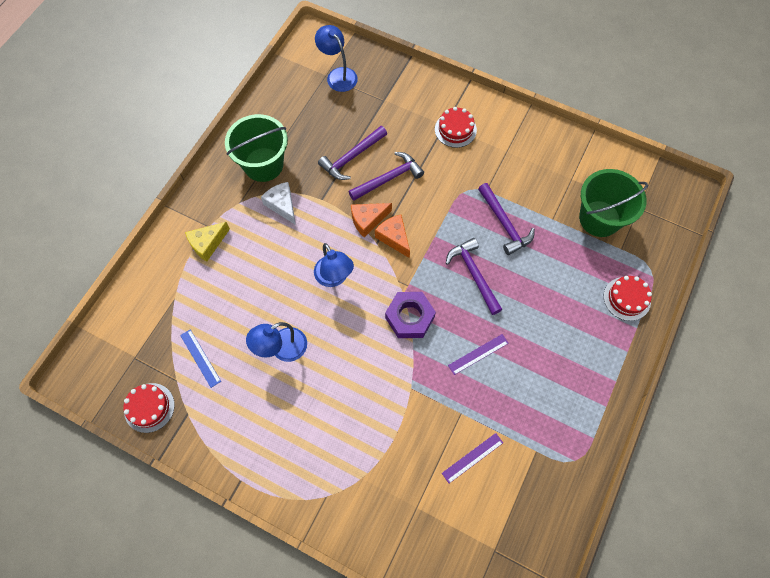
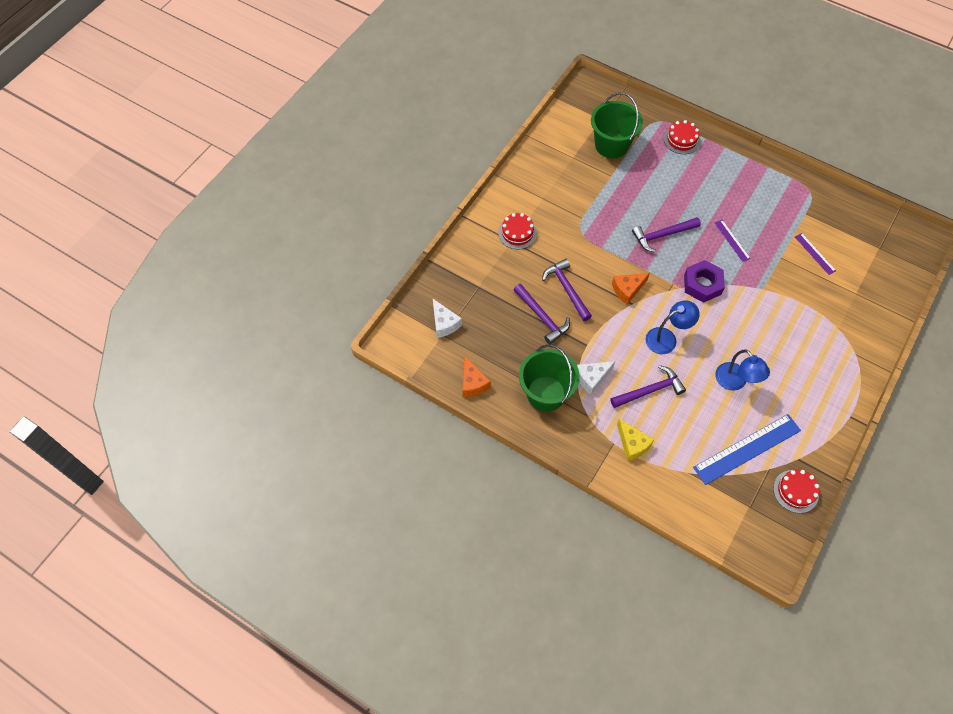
camera: 85 degrees left, 5 degrees down
blue ruler [180,329,221,388] -> blue ruler [693,414,801,485], size x2.01
blue lamp [315,25,358,92] -> white cheese [433,299,462,338]
orange cheese [351,203,392,237] -> orange cheese moved to [463,356,491,397]
purple hammer [478,183,535,255] -> purple hammer moved to [610,365,686,408]

